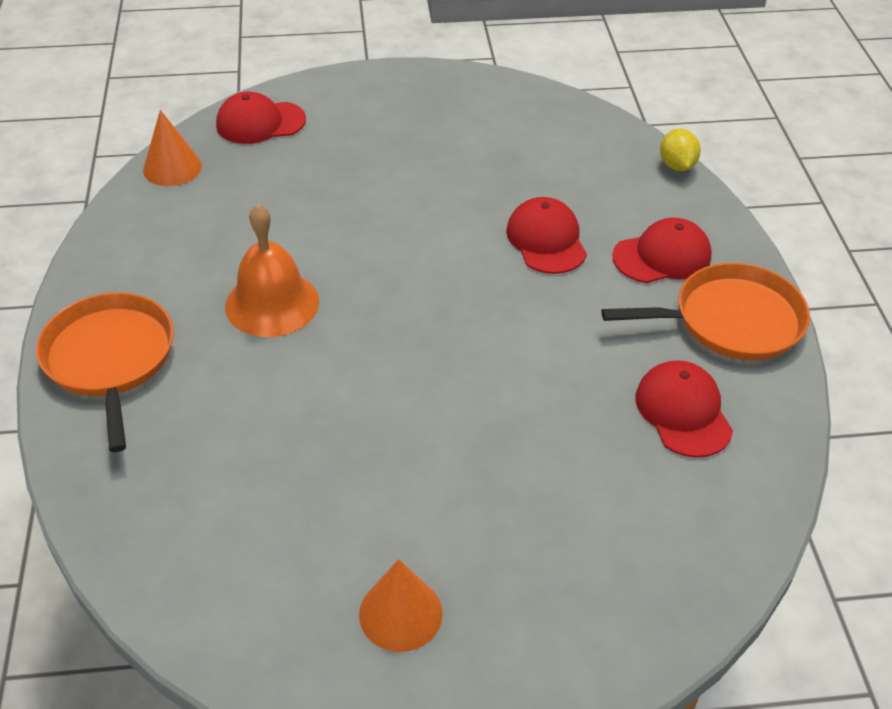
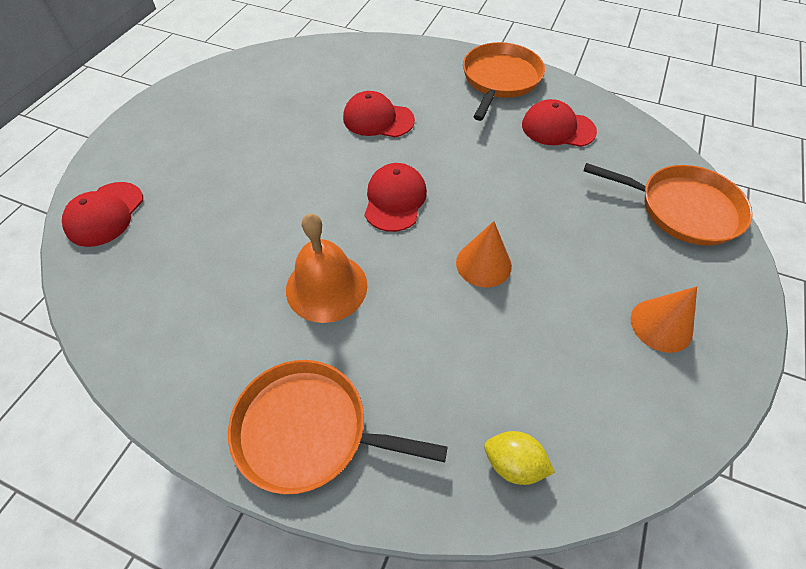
camera: 60 degrees left, 10 degrees up
orange cone [143,110,202,186] -> orange cone moved to [456,221,512,287]
red cap [612,218,712,283] -> red cap moved to [364,163,427,232]
yellow lemon [660,128,701,171] -> yellow lemon moved to [484,431,555,485]
none -> orange pan [584,163,753,246]

